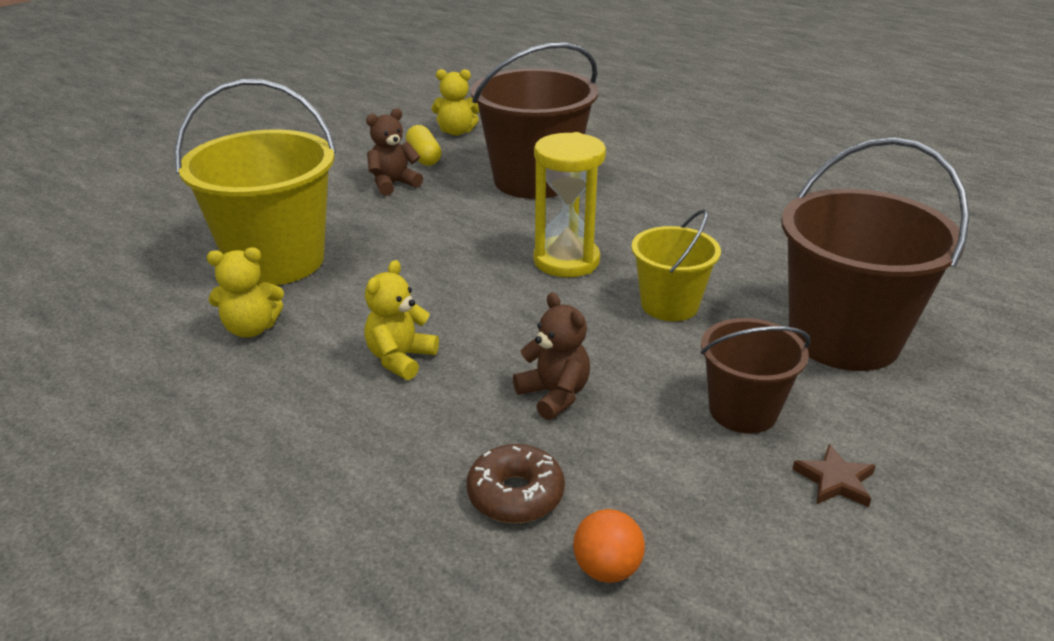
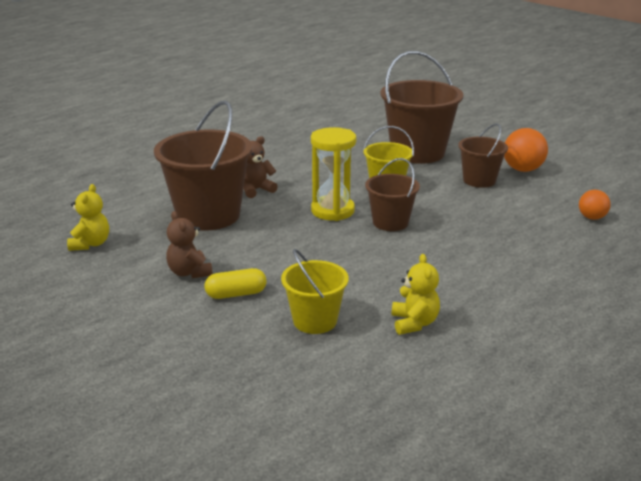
camera: 85 degrees left, 5 degrees down
yellow bucket [175,79,336,286] -> yellow bucket [281,249,349,334], size x0.56
yellow teddy bear [364,260,439,380] -> none
yellow capsule [406,125,442,166] -> yellow capsule moved to [205,268,267,299]
brown donut [467,444,565,523] -> none
brown teddy bear [513,292,590,420] -> brown teddy bear moved to [243,136,278,198]
brown star [792,444,876,507] -> orange ball [504,128,548,172]
none -> brown bucket [365,158,420,231]

